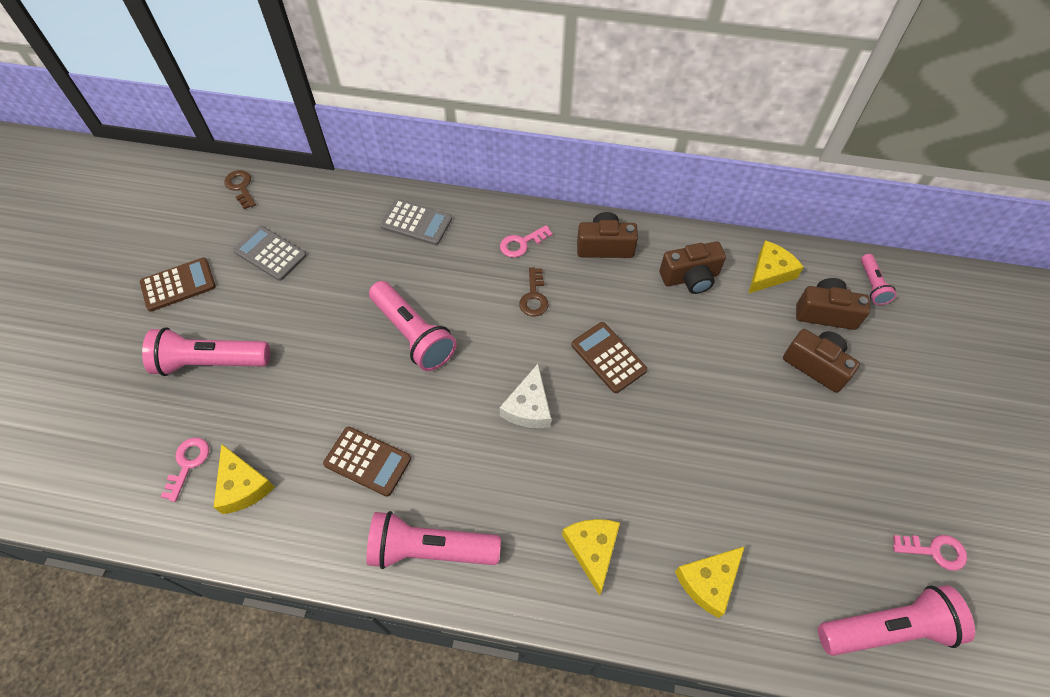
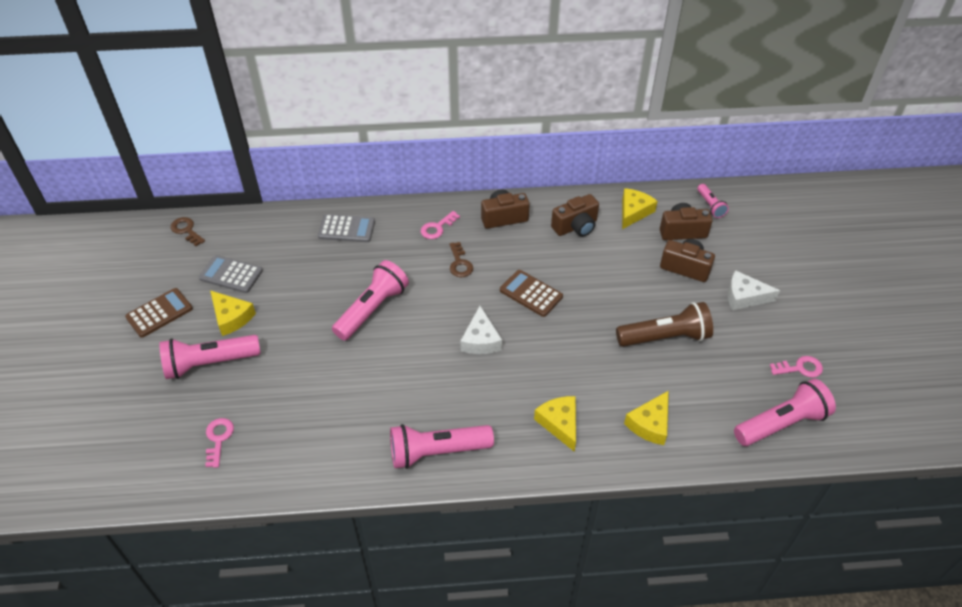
camera: 15 degrees left, 10 degrees down
yellow cheese [214,444,275,514] -> yellow cheese moved to [210,291,256,336]
brown calculator [323,427,411,497] -> none
pink flashlight [369,281,457,371] -> pink flashlight turned 90 degrees counterclockwise [332,260,409,341]
none -> brown flashlight [616,302,713,347]
none -> white cheese [728,270,780,310]

